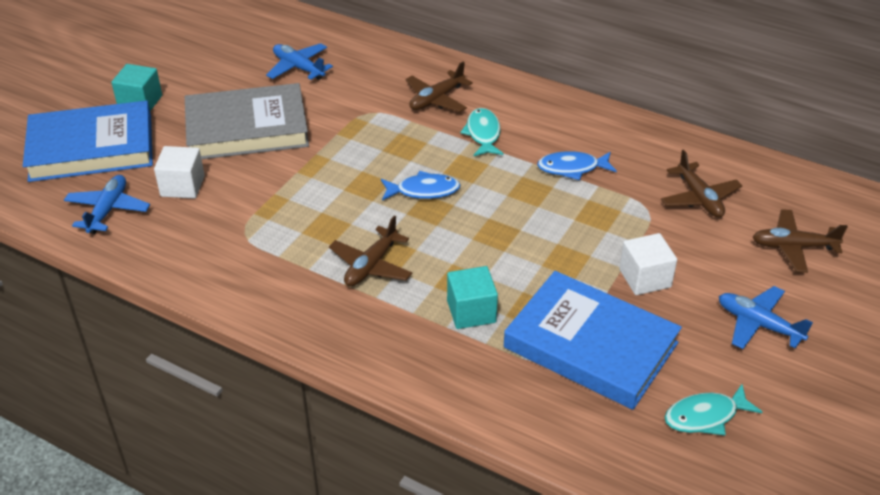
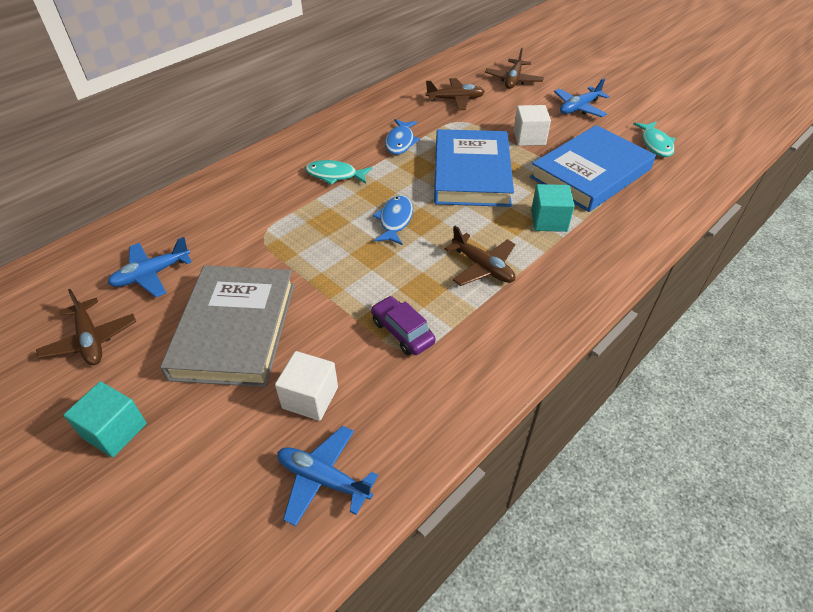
camera: 75 degrees left, 5 degrees up
blue book [23,100,153,182] -> blue book moved to [434,129,514,207]
brown plane [405,61,473,112] -> brown plane moved to [36,289,136,365]
none -> purple car [371,296,436,355]

